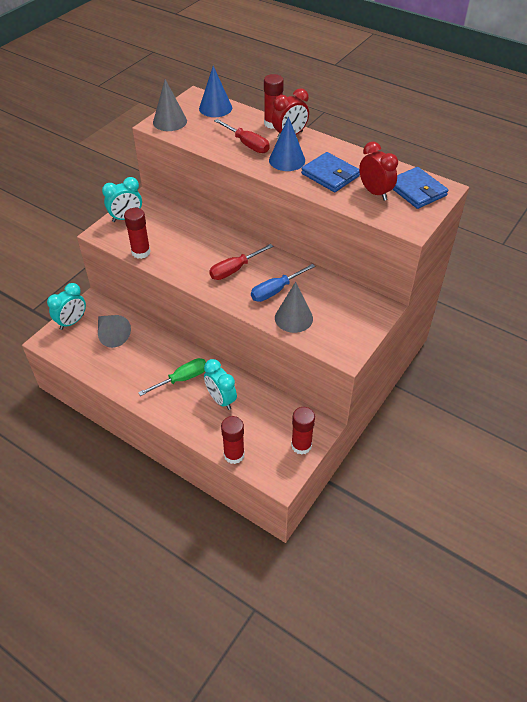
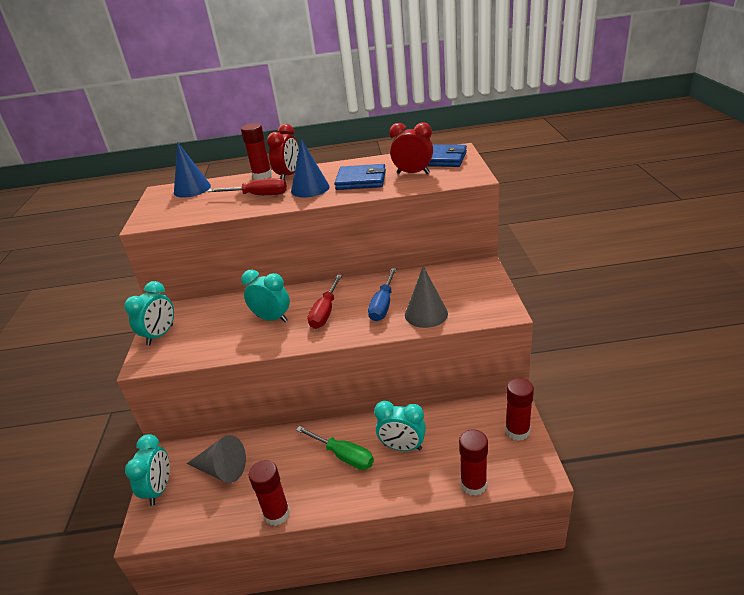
camera: 35 degrees left, 15 degrees down
red glue stick [124,208,151,259] -> red glue stick moved to [249,460,290,526]
green screwdriver [138,358,206,396] -> green screwdriver turned 105 degrees clockwise [296,426,374,470]
grey cone [153,79,187,131] -> none
none -> turquoise clock [241,270,290,322]

